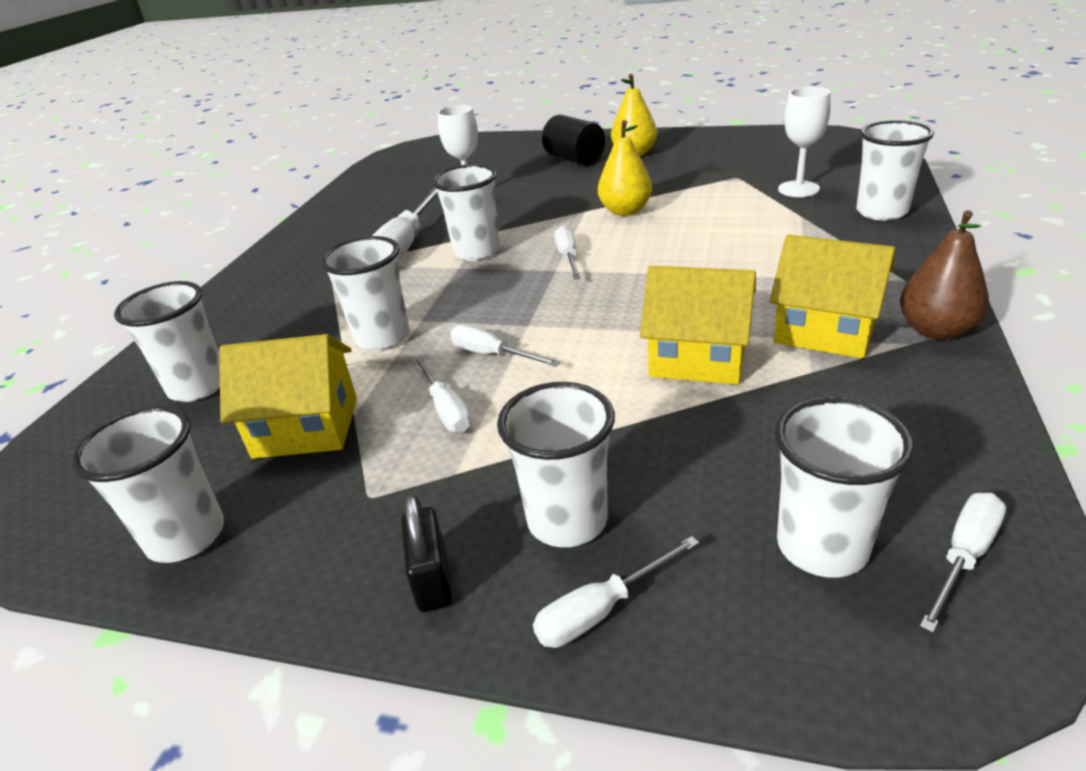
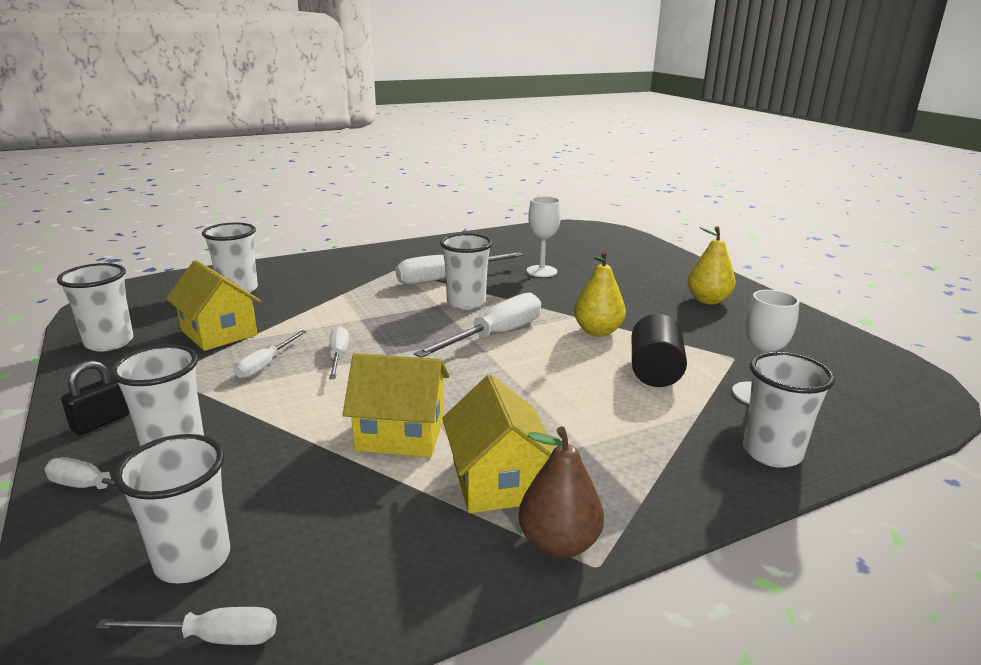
camera: 45 degrees right, 10 degrees down
white cup [320,236,410,351] -> none
black cylinder [542,115,605,166] -> black cylinder moved to [632,314,687,387]
white screwdriver [554,226,581,279] -> white screwdriver [414,293,541,358], size x1.80
yellow house [640,266,756,385] -> yellow house turned 60 degrees counterclockwise [343,353,450,457]

